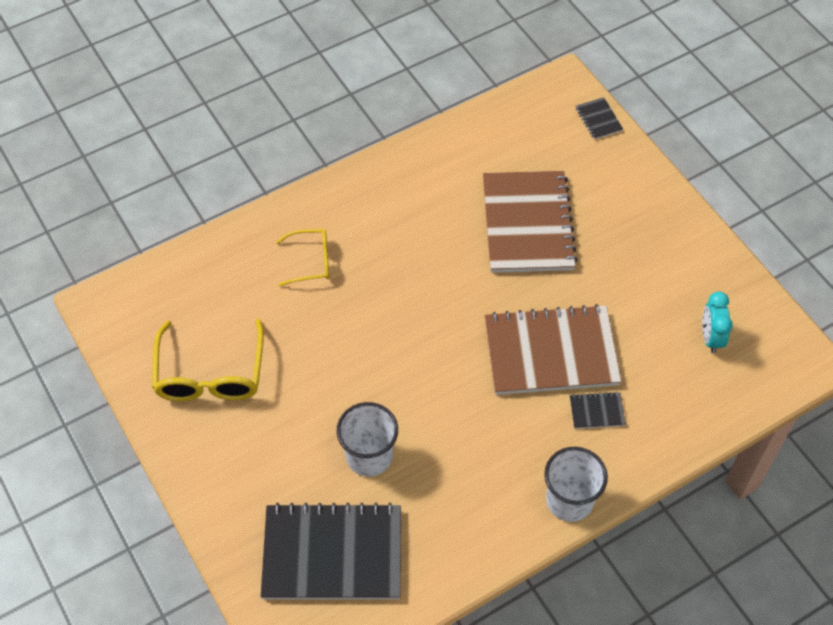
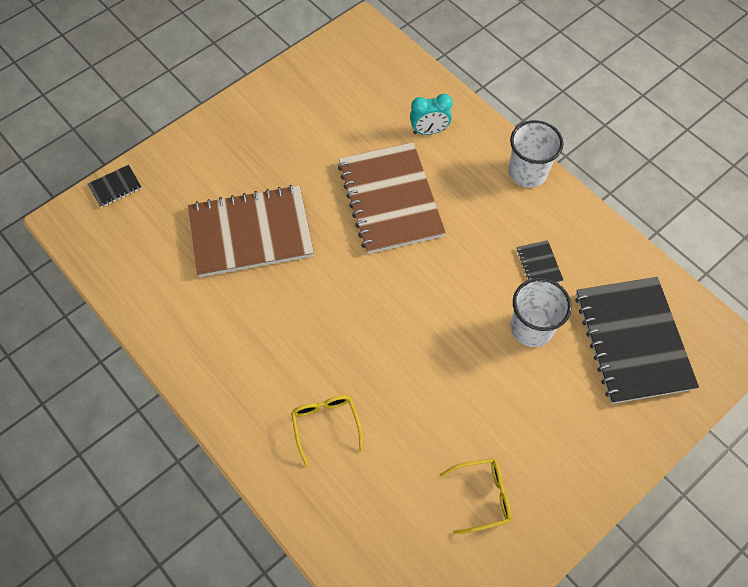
camera: 100 degrees left, 5 degrees up
yellow glasses [152,319,264,401] -> yellow glasses [440,458,512,534], size x0.58
black notebook [570,392,626,429] -> black notebook moved to [517,240,563,283]
turquoise clock [702,291,733,354] -> turquoise clock moved to [410,94,453,135]

